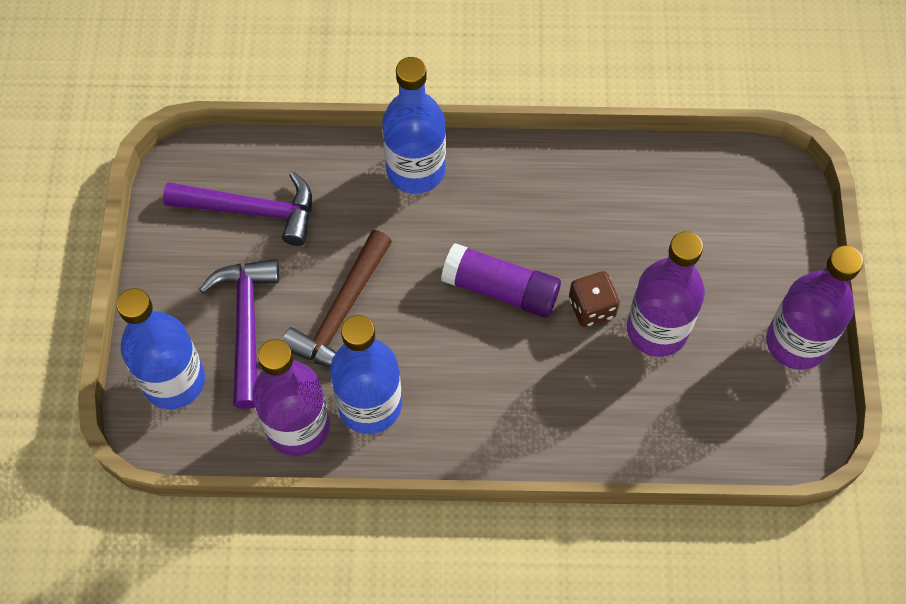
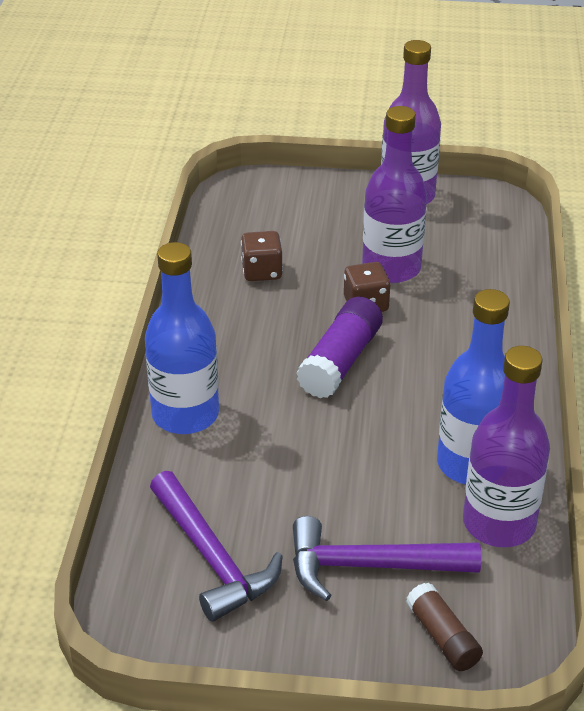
camera: 85 degrees left, 25 degrees down
blue bottle [116,288,205,409] -> brown glue stick [406,583,483,671]
purple hammer [163,172,312,246] -> purple hammer turned 135 degrees clockwise [150,471,283,622]
brown hammer [282,230,392,367] -> none
none -> brown dice [241,231,283,281]

